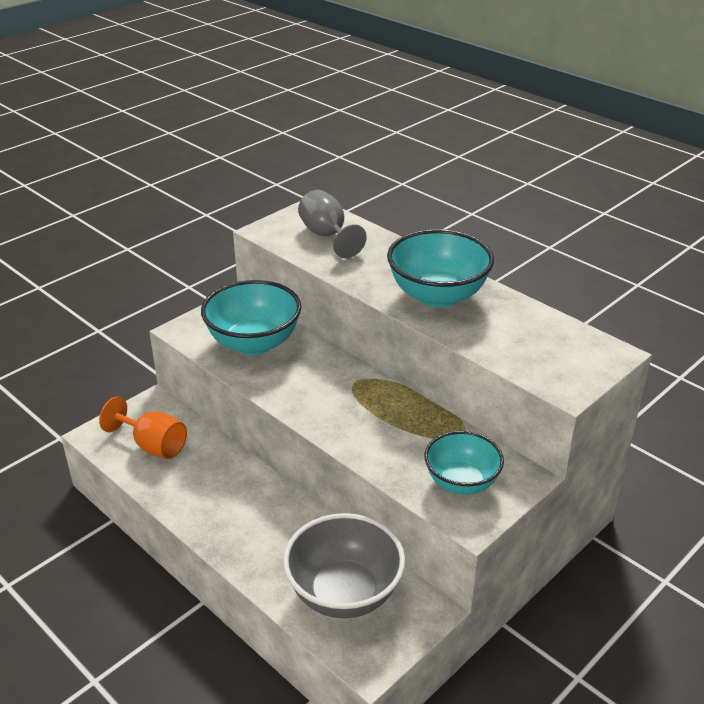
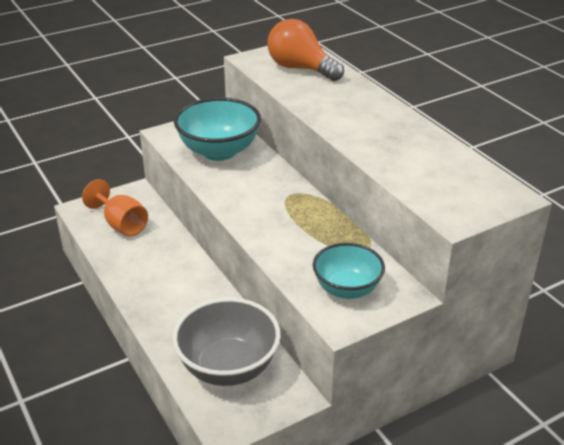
camera: 15 degrees right, 0 degrees up
grey goblet [298,190,367,258] -> orange light bulb [268,19,344,81]
turquoise bowl [387,229,494,308] -> none

